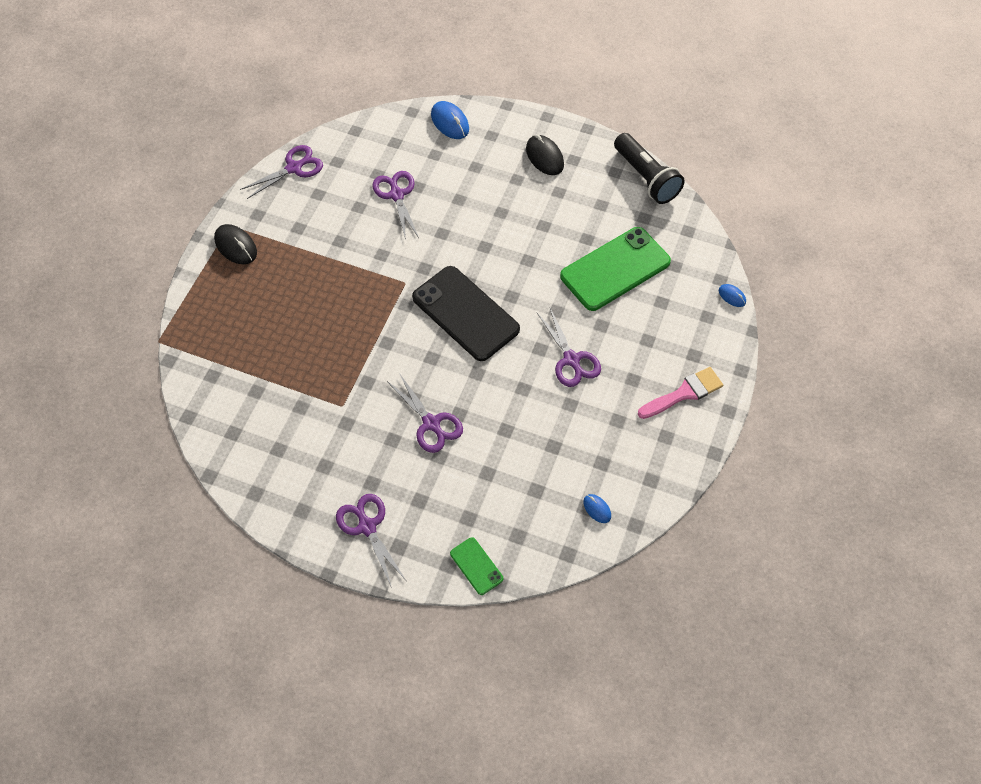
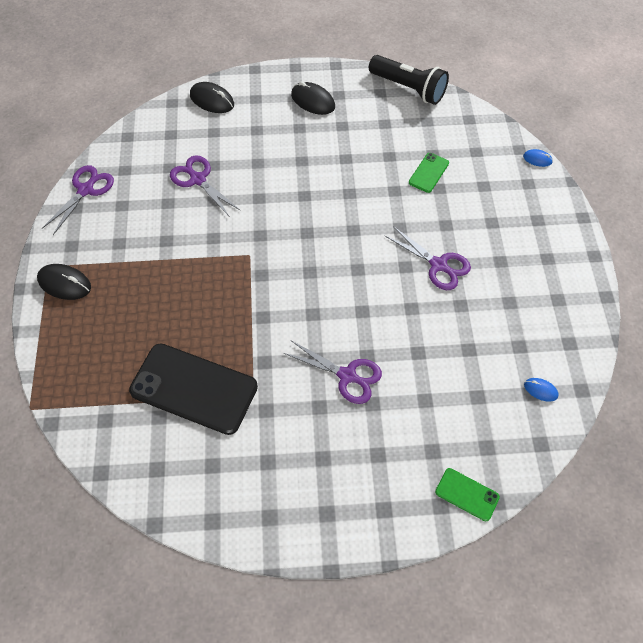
camera: 25 degrees left, 0 degrees up
purple scissors [336,494,406,588] -> none
black phone [412,266,520,361] -> black phone moved to [129,343,258,435]
blue mouse [431,101,469,139] -> black mouse [190,82,234,113]
green phone [560,227,671,311] -> green phone [409,153,449,193], size x0.47
pink brush [638,367,723,419] -> none

